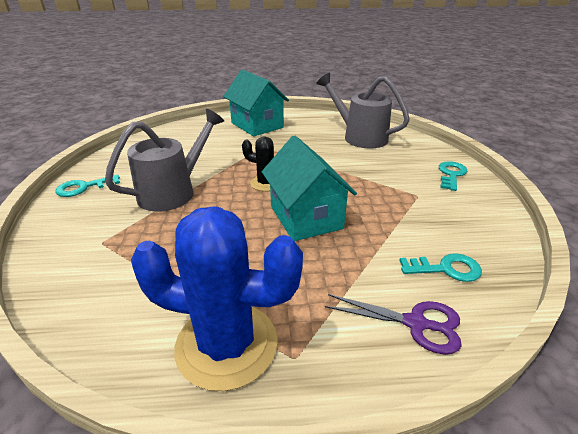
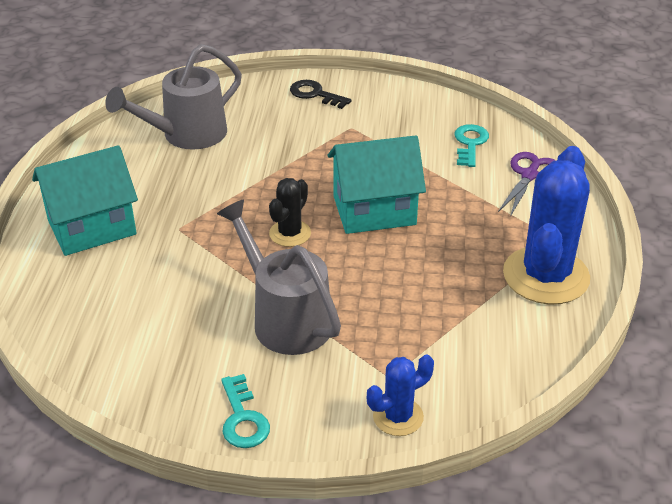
camera: 80 degrees left, 5 degrees up
turquoise key [439,161,467,191] -> black key [290,80,351,109]
none -> blue cactus [367,354,434,436]

